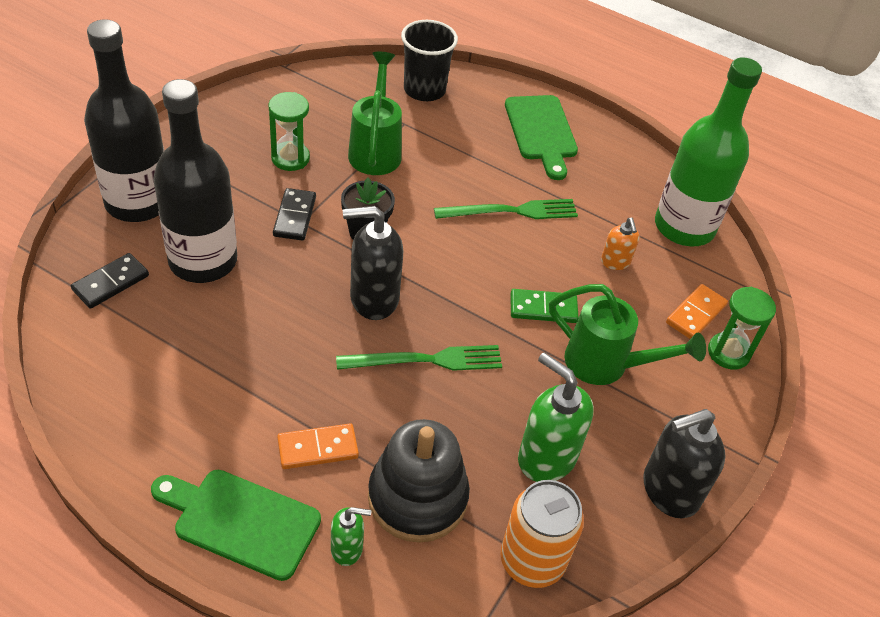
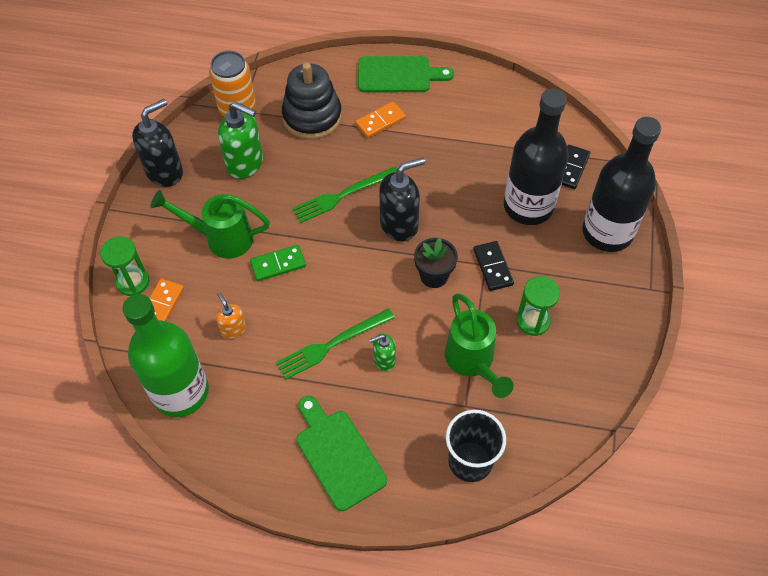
camera: 165 degrees right, 10 degrees up
green soap dispenser [331,507,371,566] -> green soap dispenser moved to [369,333,396,371]

